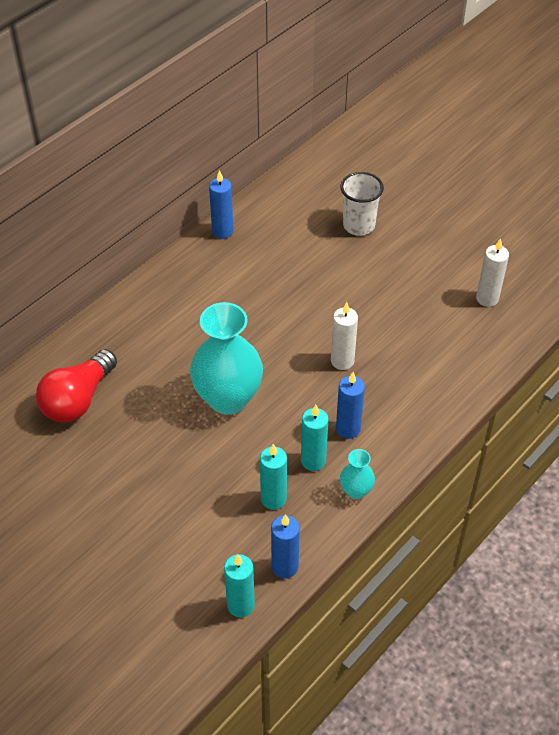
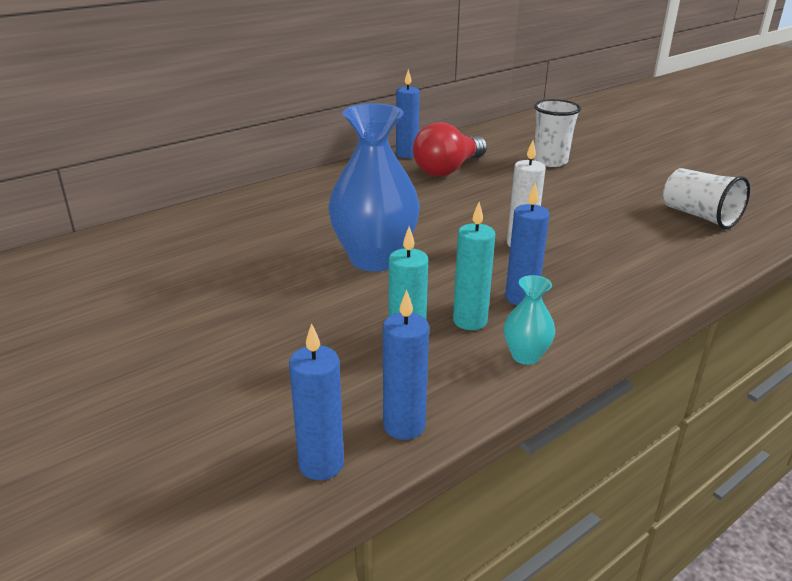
camera: 10 degrees right, 20 degrees down
red light bulb [36,349,117,422] -> red light bulb moved to [413,122,487,176]
turquoise vase [190,302,263,415] -> blue vase [328,103,420,272]
turquoise candle [224,554,255,618] -> blue candle [289,323,344,480]
white candle [476,238,509,307] -> white cup [663,168,750,229]

